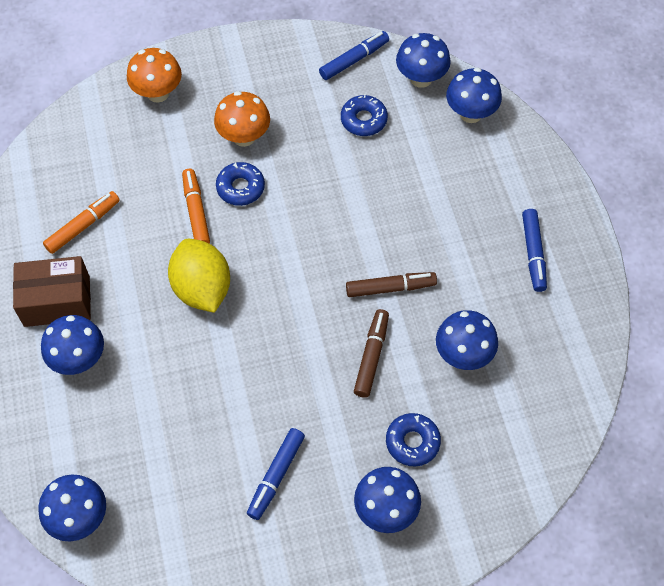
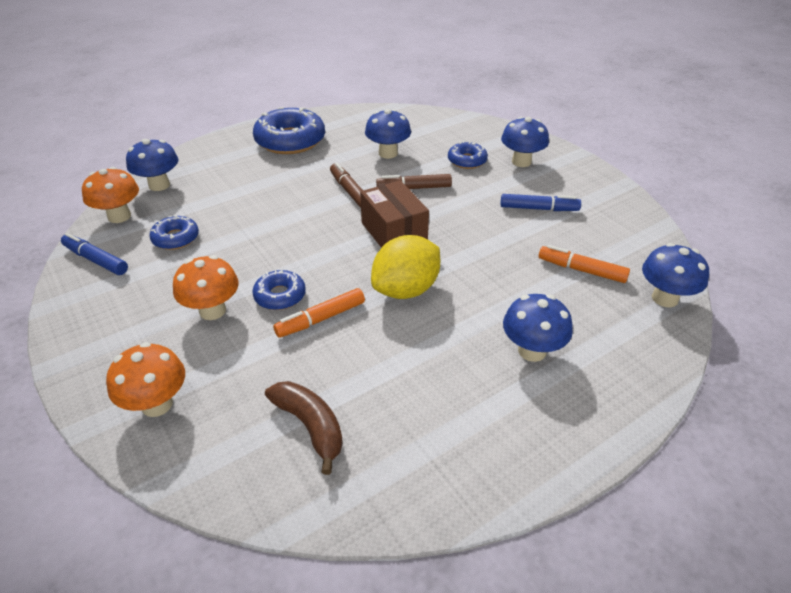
camera: 110 degrees left, 20 degrees down
brown box [13,256,91,327] -> brown box moved to [360,180,429,248]
orange marker [43,191,120,254] -> orange marker moved to [539,245,630,283]
blue mushroom [396,33,451,88] -> orange mushroom [82,167,139,223]
blue marker [522,209,547,292] -> blue donut [253,107,325,154]
none -> brown banana [265,381,343,475]

